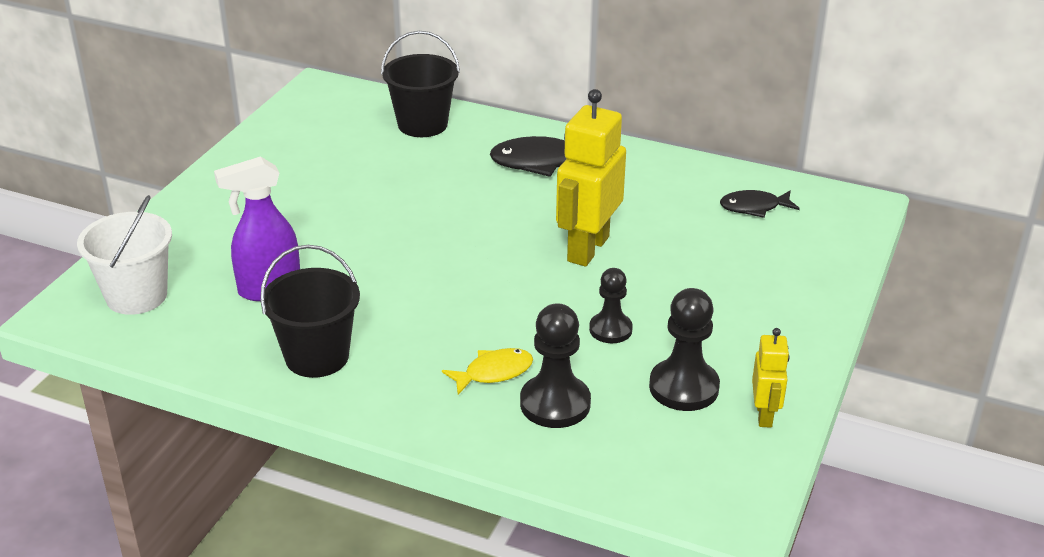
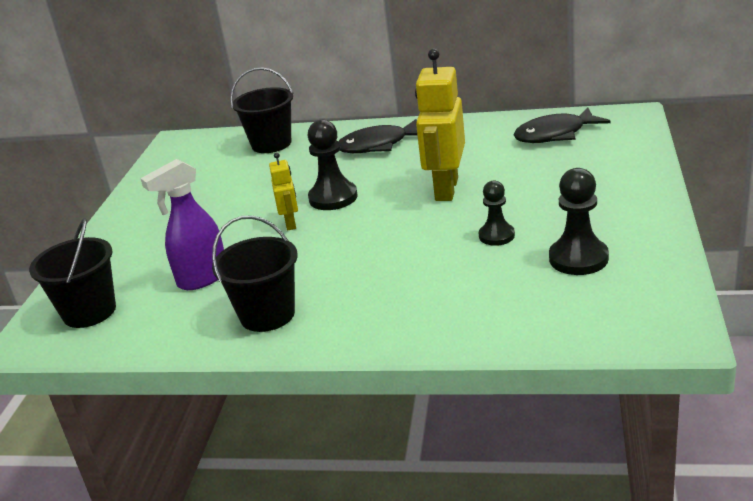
camera: 10 degrees left, 5 degrees down
white bucket [77,195,172,315] -> black bucket [29,218,116,328]
yellow fish [442,348,533,395] -> none
black pawn [520,303,591,428] -> black pawn moved to [308,120,357,210]
black fish [720,190,800,218] -> black fish [514,107,610,143], size x1.57
yellow robot [752,328,790,428] -> yellow robot moved to [269,152,298,230]

